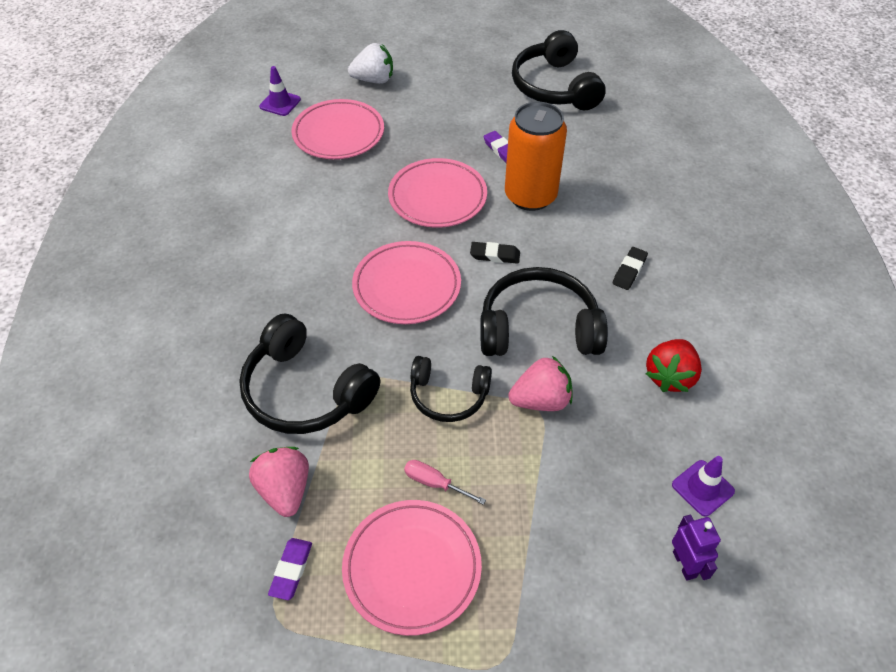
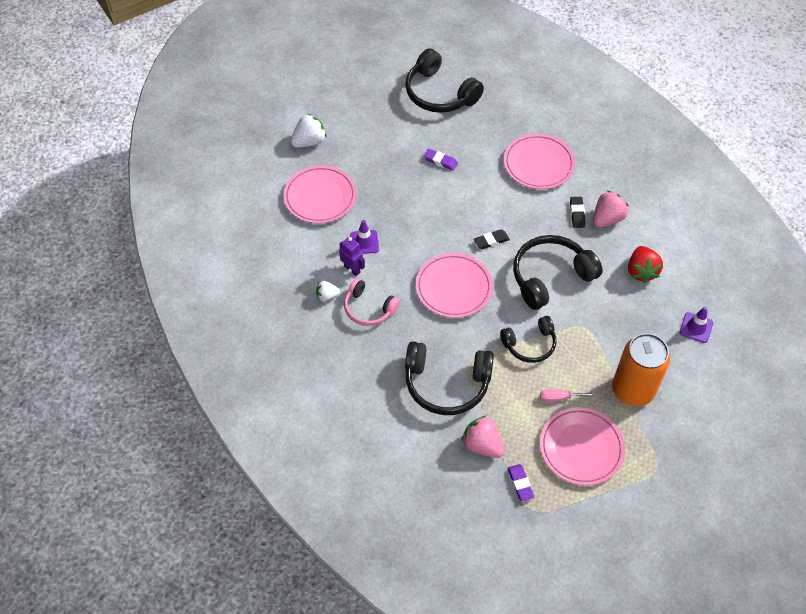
camera: 30 degrees left, 5 degrees up
purple traffic cone [259,66,301,116] -> purple traffic cone moved to [350,220,379,254]
pink plate [388,158,487,228] -> pink plate moved to [504,134,575,189]
orange can [505,102,567,211] -> orange can moved to [612,333,670,407]
pink strawberry [508,356,572,411] -> pink strawberry moved to [593,191,628,227]
purple robot [672,515,721,581] -> purple robot moved to [339,237,365,276]
none -> white strawberry [316,281,340,301]
none -> pink headphones [344,278,400,326]

